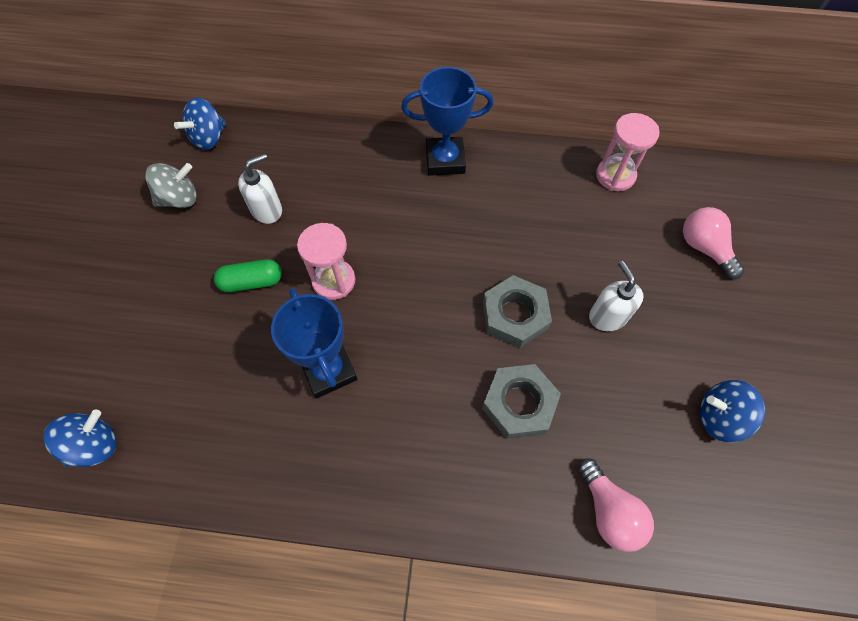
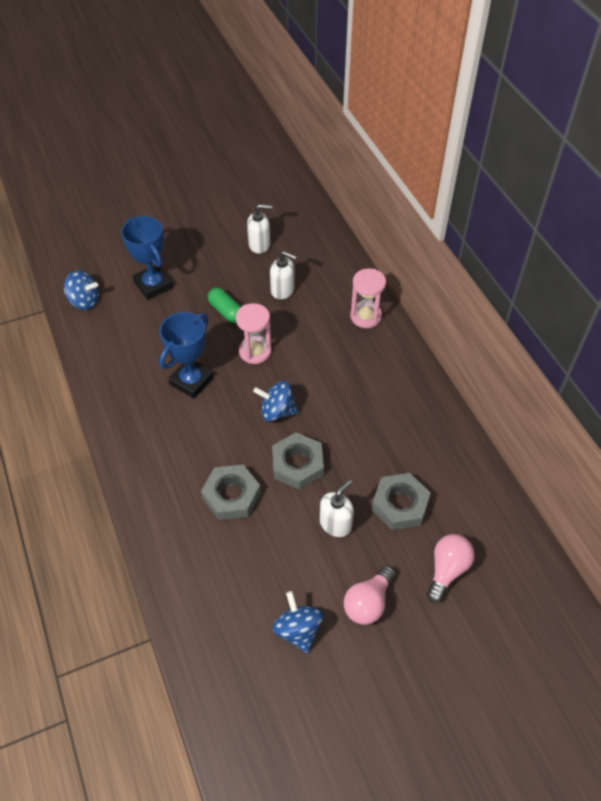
camera: 60 degrees right, 10 degrees down
grey spinning top [145,163,197,208] -> white soap dispenser [247,204,272,254]
blue spinning top [174,98,226,150] -> blue spinning top moved to [253,381,299,421]
blue trophy [401,67,493,176] -> blue trophy moved to [121,216,173,300]
pink light bulb [578,458,654,552] -> pink light bulb moved to [344,565,395,625]
pink hourglass [596,113,660,191] -> pink hourglass moved to [350,269,386,328]
none -> grey nut [371,473,431,530]

